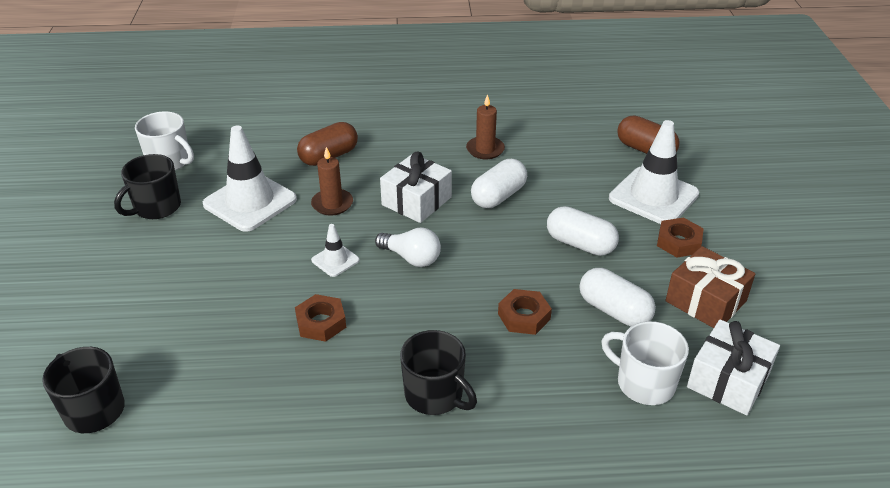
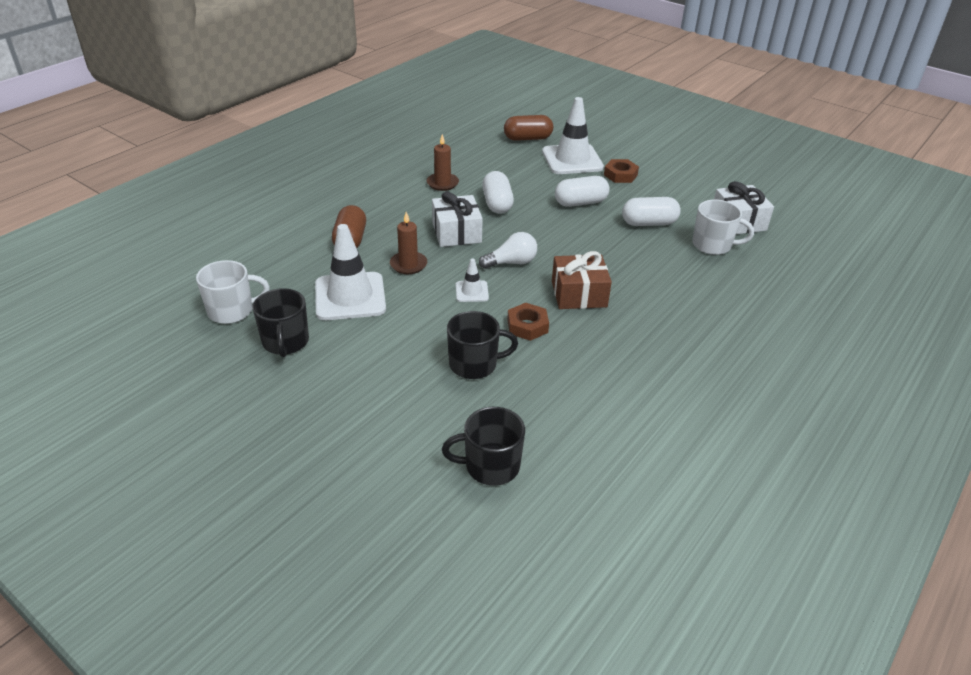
camera: 50 degrees left, 0 degrees up
black mug [400,330,477,415] -> black mug moved to [447,311,518,379]
brown nut [498,289,552,335] -> none
white mug [601,321,689,405] -> white mug turned 150 degrees counterclockwise [692,200,754,255]
brown gift [666,246,755,328] -> brown gift moved to [552,251,612,309]

